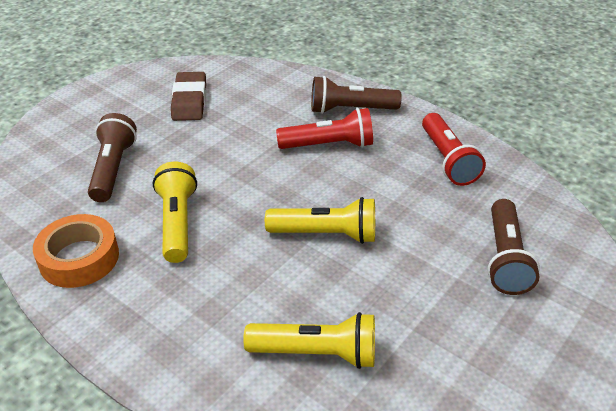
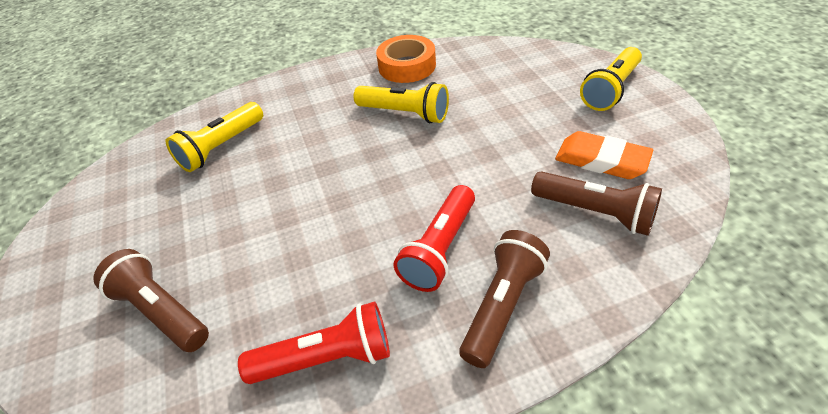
camera: 125 degrees right, 5 degrees up
brown flashlight [88,113,137,202] -> brown flashlight moved to [531,171,662,236]
brown eraser [171,72,206,121] -> orange eraser [555,131,653,179]
yellow flashlight [265,197,375,244] -> yellow flashlight moved to [580,47,642,111]
red flashlight [422,113,486,186] -> red flashlight turned 150 degrees clockwise [238,302,390,384]

